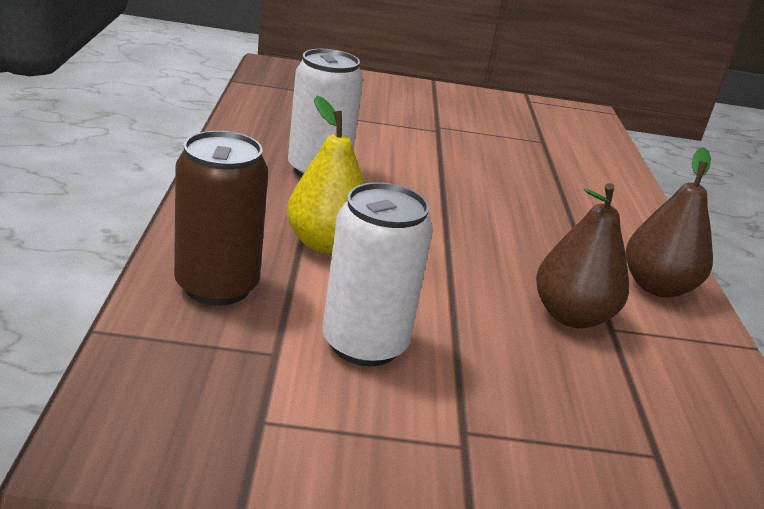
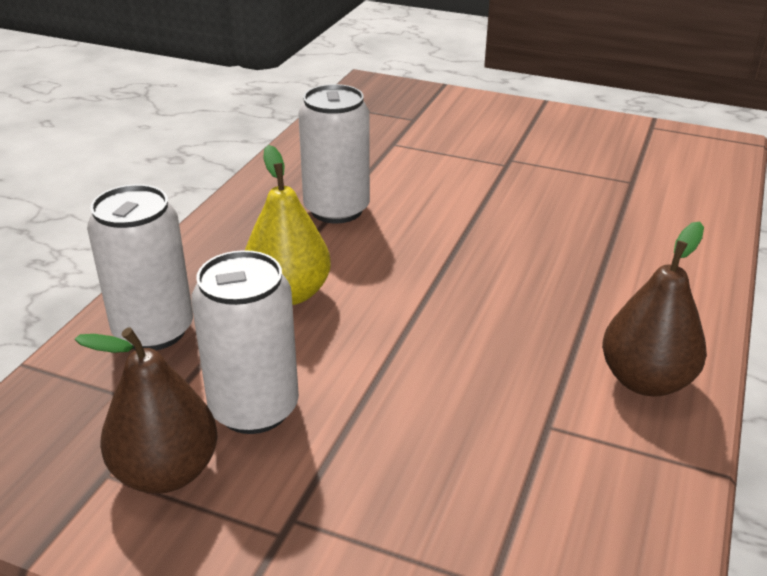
camera: 25 degrees right, 5 degrees up
brown can [174,131,268,306] -> white can [87,184,193,350]
brown pear [536,183,629,328] -> brown pear moved to [75,327,218,494]

